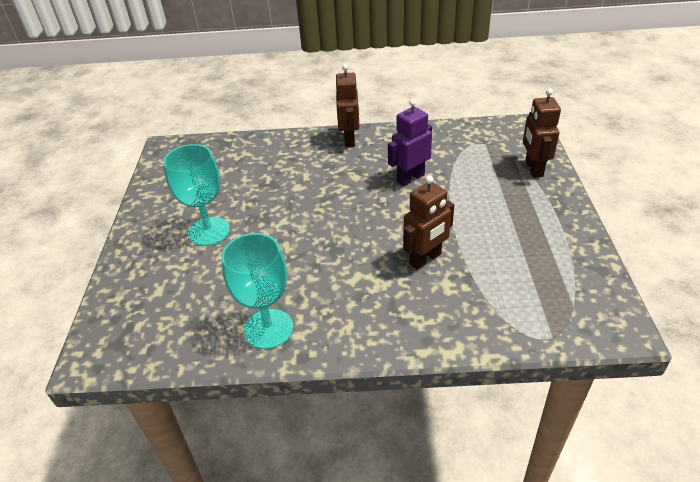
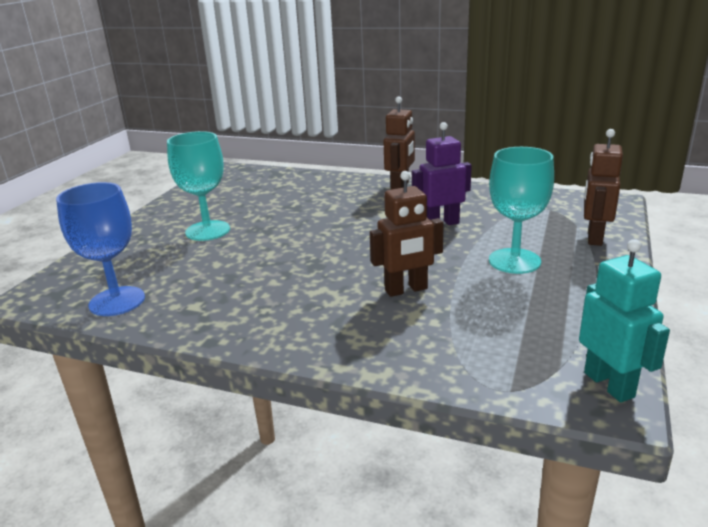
camera: 20 degrees right, 15 degrees down
turquoise goblet [221,233,293,349] -> turquoise goblet moved to [489,147,554,274]
none -> blue goblet [56,182,145,316]
none -> turquoise robot [579,239,670,402]

